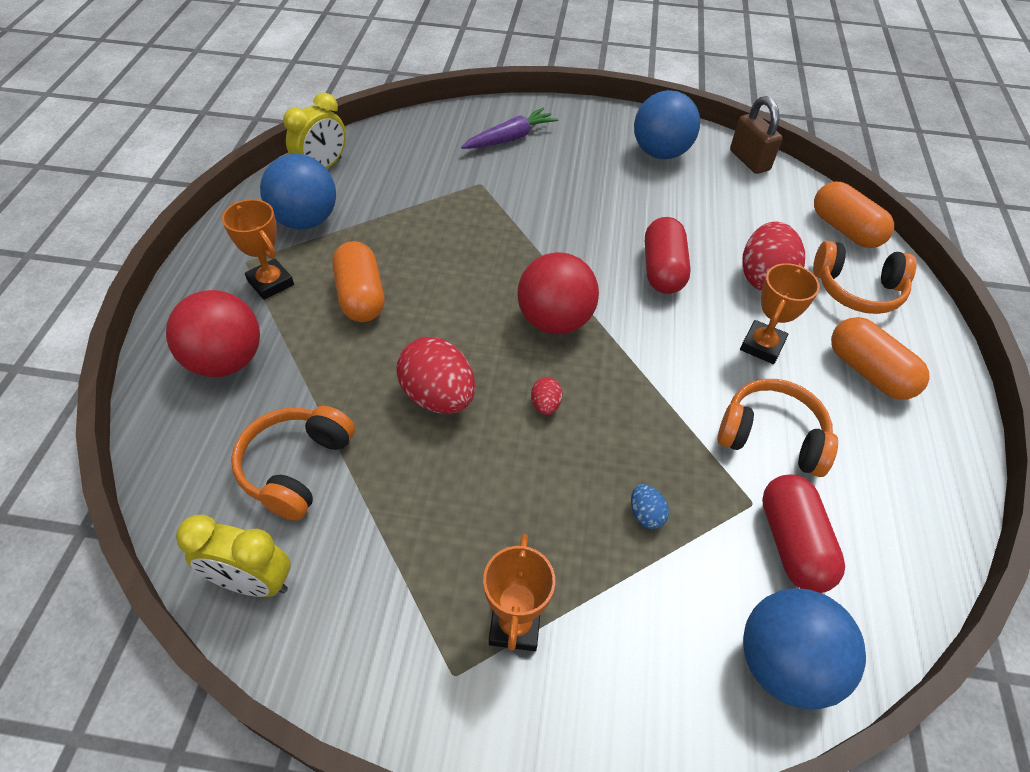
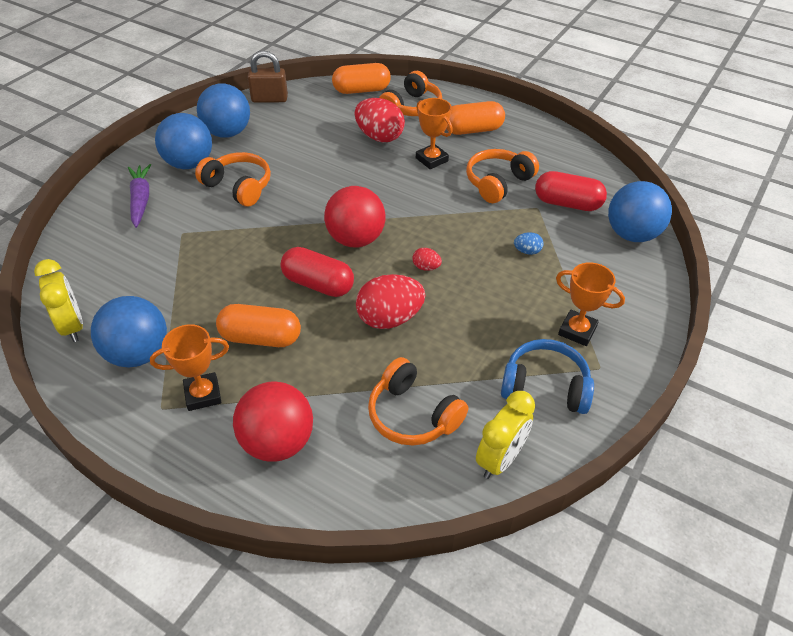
camera: 65 degrees left, 5 degrees down
red capsule [645,217,691,294] -> red capsule moved to [280,247,354,297]
none -> blue ball [155,113,212,169]
none -> orange headphones [195,152,271,207]
none -> blue headphones [501,339,594,414]

